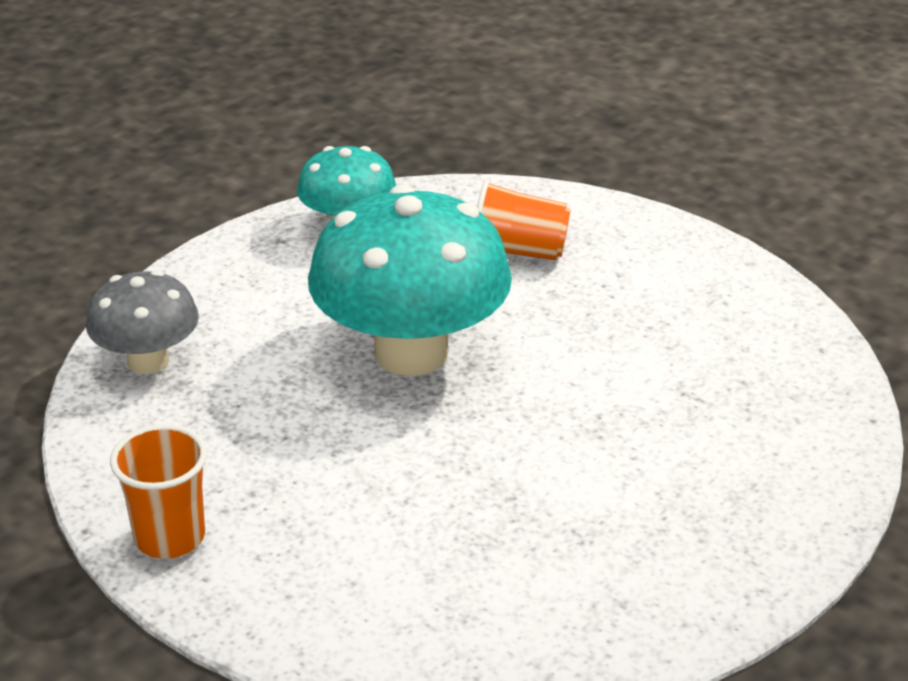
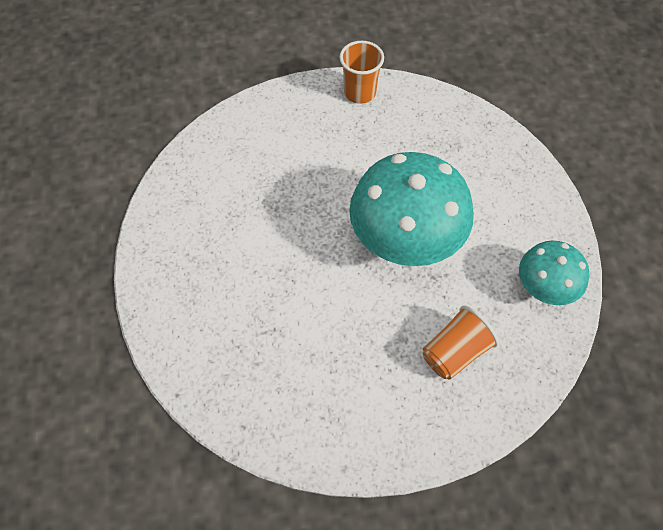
camera: 130 degrees right, 25 degrees up
grey mushroom [86,270,199,374] -> none

